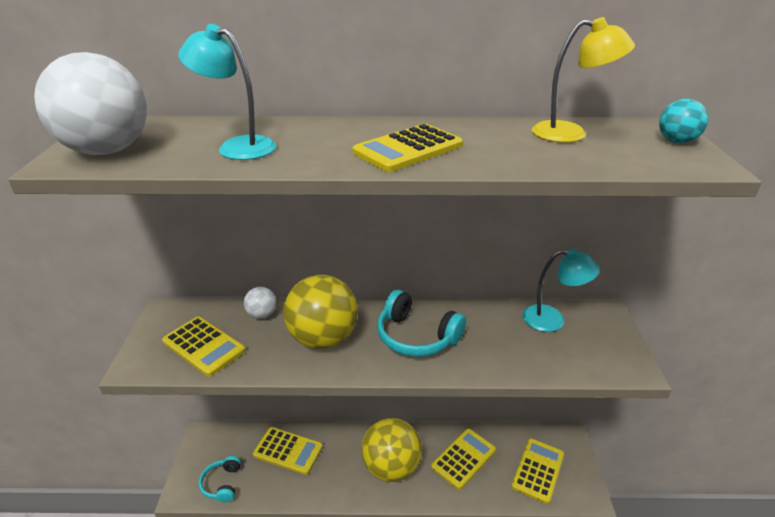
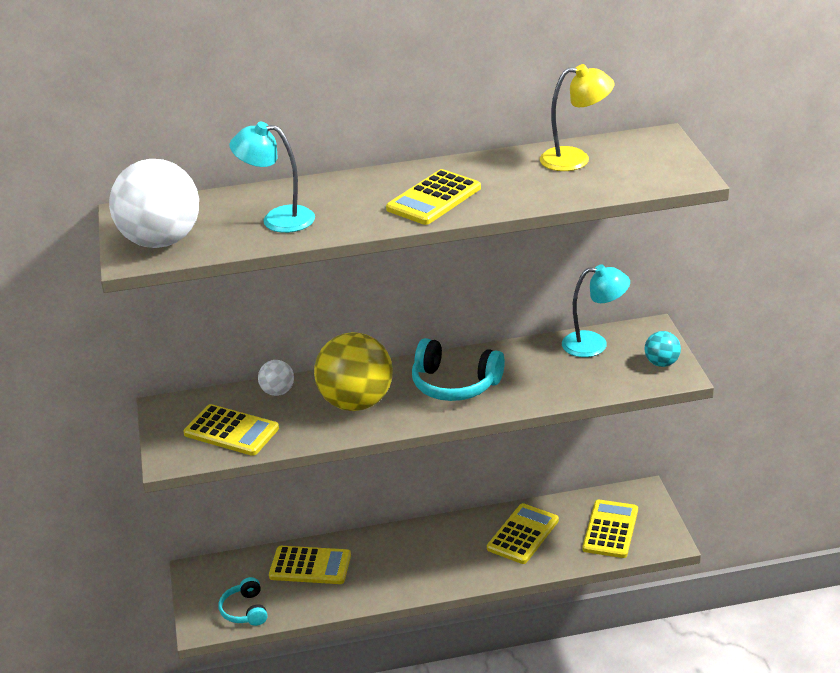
camera: 10 degrees left, 0 degrees up
yellow ball [361,418,422,482] -> none
turquoise ball [659,99,708,143] -> turquoise ball moved to [645,331,681,367]

